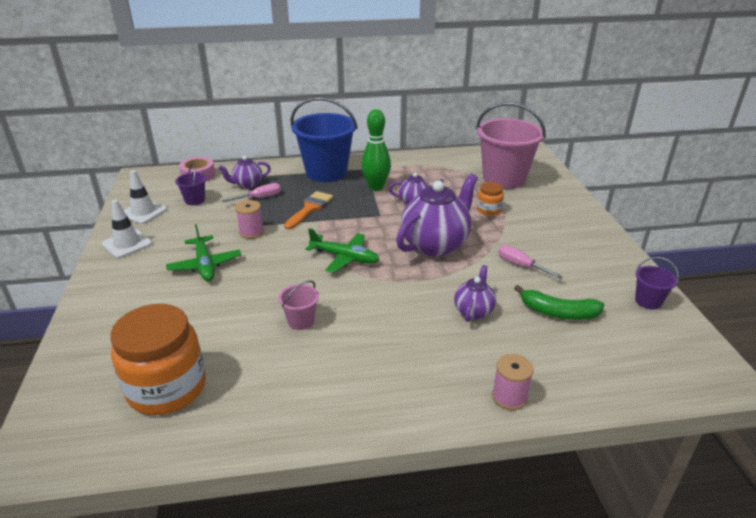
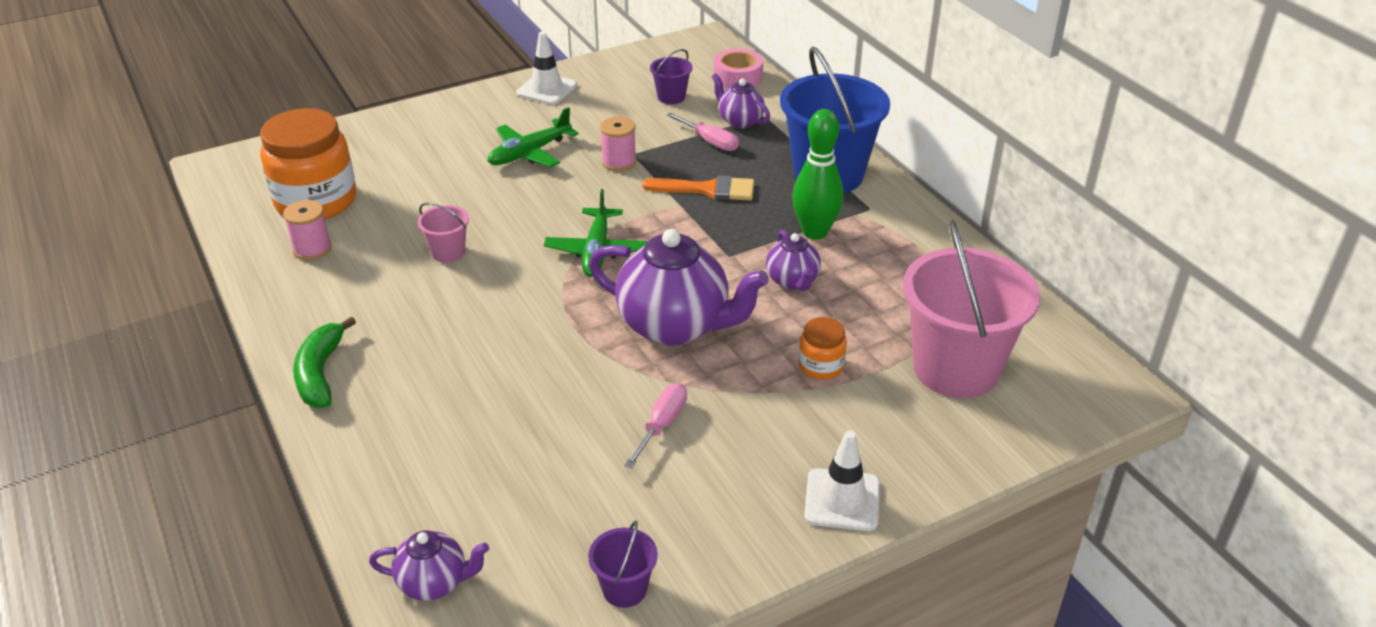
camera: 70 degrees right, 5 degrees up
white traffic cone [124,170,167,224] -> white traffic cone moved to [804,430,880,531]
purple teapot [454,265,496,322] -> purple teapot moved to [369,530,489,601]
pink spool [492,354,534,410] -> pink spool moved to [283,200,332,260]
green banana [514,285,605,320] -> green banana moved to [293,316,356,408]

